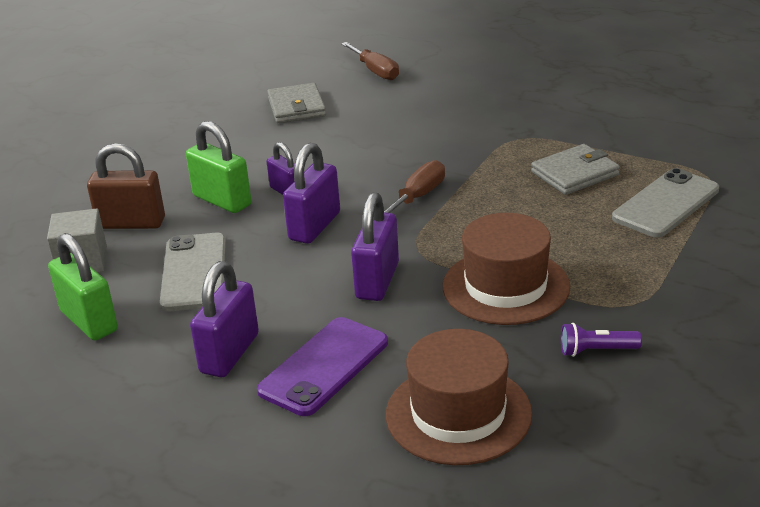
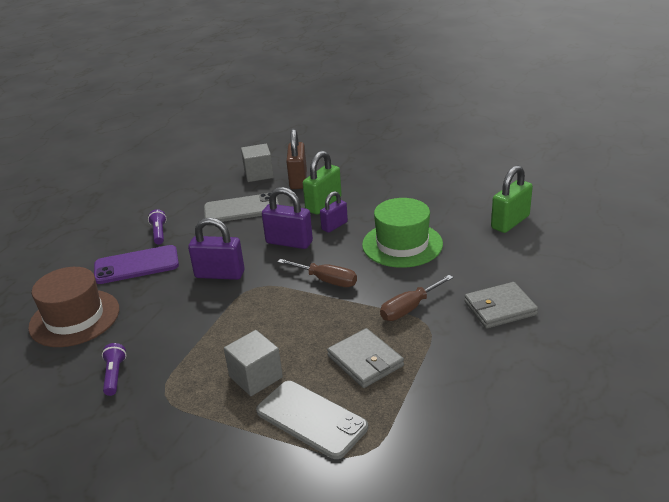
camera: 85 degrees right, 0 degrees up
green padlock [48,233,118,340] -> green padlock moved to [491,165,533,233]
purple padlock [190,261,259,377] -> purple flashlight [148,209,167,245]
purple phone [257,317,388,416] -> purple phone turned 45 degrees counterclockwise [94,245,179,284]
grey wallet [267,83,326,123] -> grey wallet moved to [464,282,538,329]
brown screwdriver [341,42,399,80] -> brown screwdriver moved to [380,275,453,321]
brown hat [443,213,570,325] -> none
none -> grey cube [224,330,283,396]
none -> green hat [362,198,443,268]

